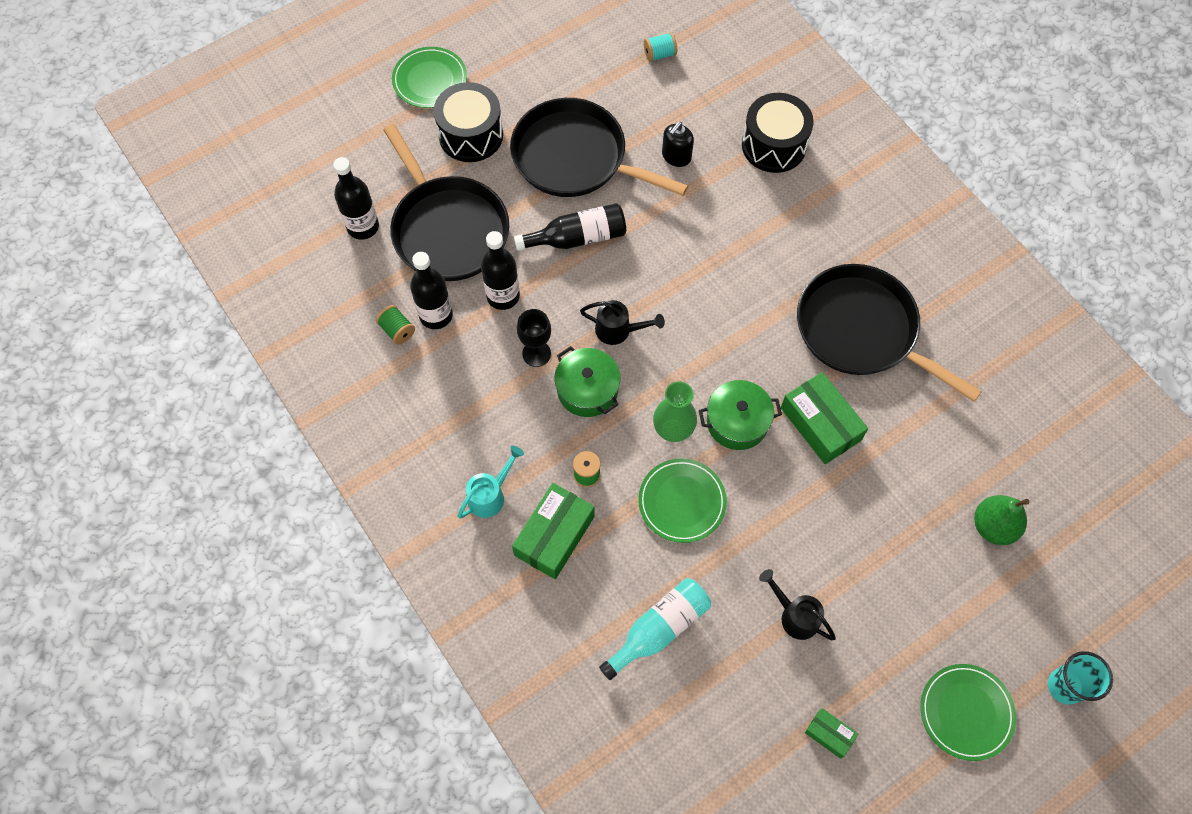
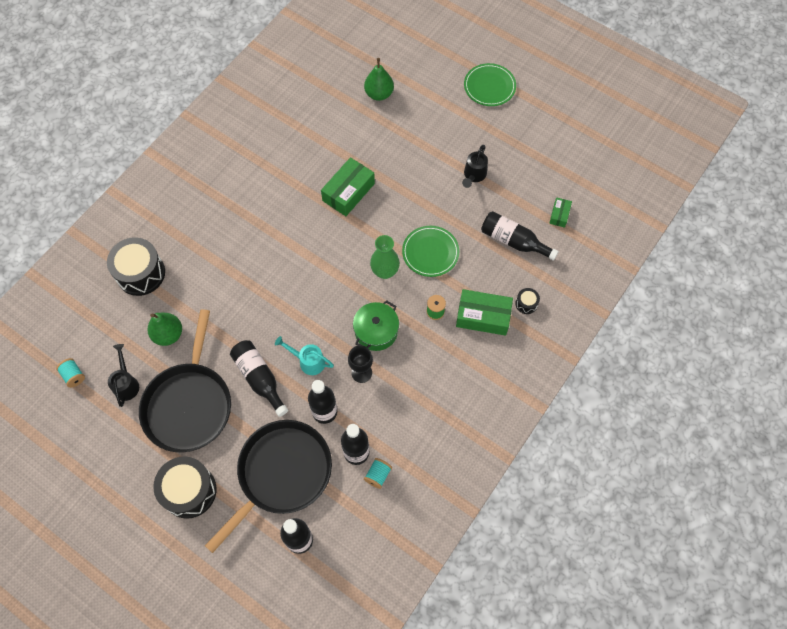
camera: 110 degrees left, 0 degrees up
green spool [376,305,415,344] -> turquoise spool [364,458,392,489]
green plate [392,47,467,108] -> none
turquoise watering can [457,446,524,519] -> turquoise watering can moved to [275,336,334,375]
black watering can [580,300,665,345] -> black watering can moved to [108,344,139,407]
turquoise bottle [599,578,711,680] -> black bottle [481,211,559,261]
black soap dispenser [662,122,694,167] -> green pear [147,313,182,346]
green pot [699,380,782,450] -> none
black pan [797,264,982,402] -> none
green box [805,708,858,759] -> green box moved to [549,198,572,228]
turquoise cup [1048,651,1113,705] -> none
none -> black drum [515,288,540,314]

